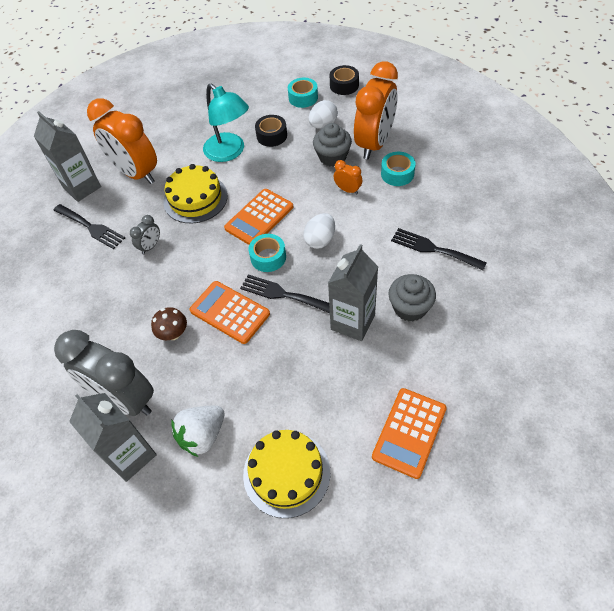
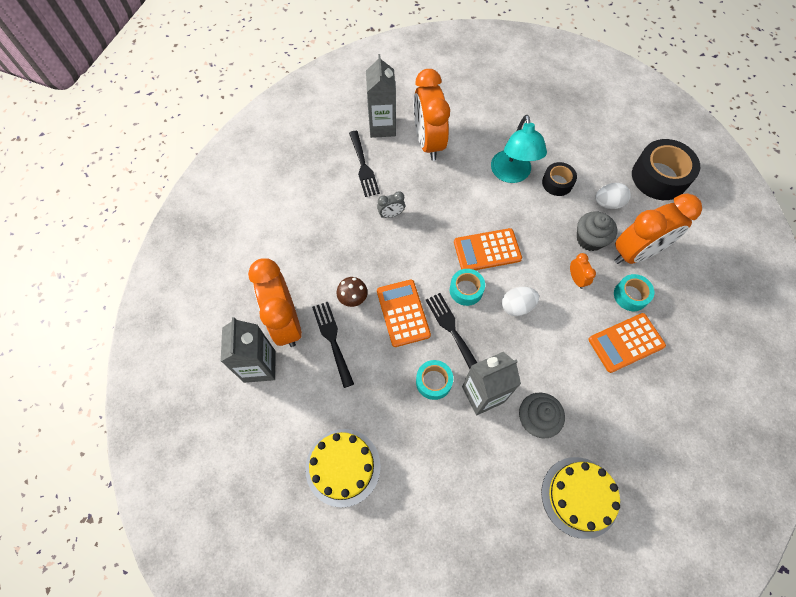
camera: 35 degrees right, 10 degrees up
grey clock [54,330,154,416] -> orange clock [248,259,302,347]
yellow cake [163,164,228,223] -> yellow cake moved to [541,457,620,539]
white strawberry [171,406,225,457] -> none
turquoise tape [288,78,318,108] -> turquoise tape moved to [416,360,453,400]
black tape [330,65,359,95] -> black tape [632,139,700,200], size x1.81
orange calculator [372,388,447,479] -> orange calculator moved to [589,313,666,373]
black fork [391,228,487,271] -> black fork moved to [312,302,354,388]

